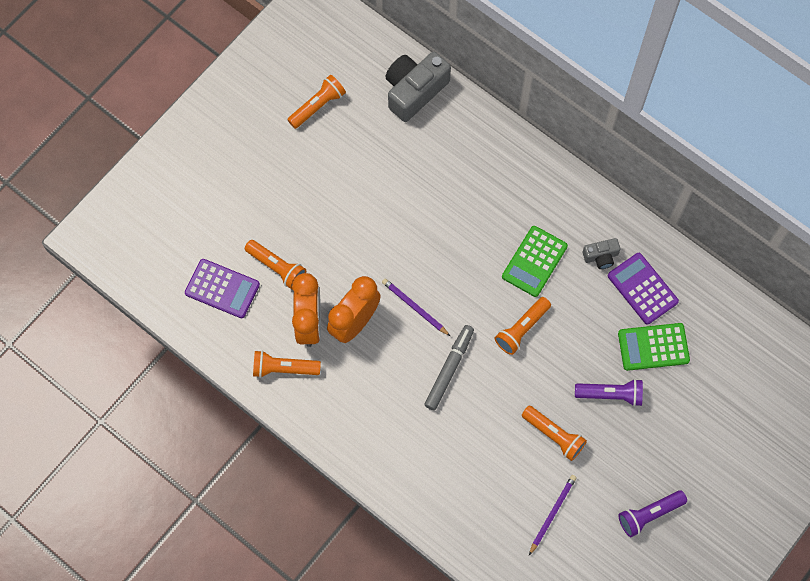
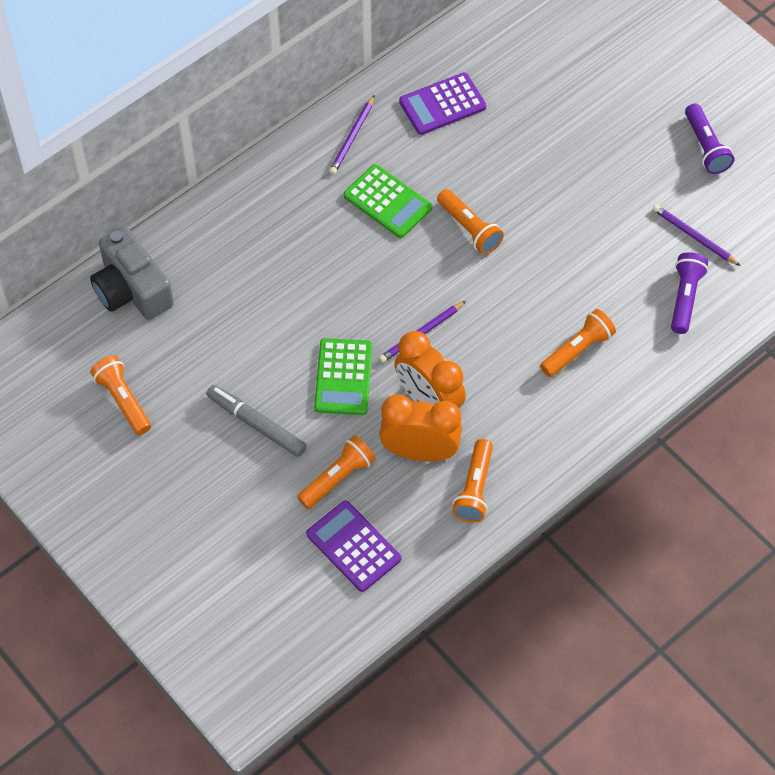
camera: 80 degrees left, 10 degrees down
purple calculator [185,259,260,318] -> purple calculator turned 75 degrees counterclockwise [306,500,401,592]
grey marker [424,325,474,411] -> grey marker moved to [206,385,307,457]
orange flashlight [522,406,587,461] -> orange flashlight moved to [540,309,616,377]
purple flashlight [575,379,643,407] -> purple flashlight moved to [671,252,708,334]
grey camera [582,238,621,269] -> none
green calculator [618,323,690,371] -> green calculator moved to [314,338,372,415]
none -> purple pencil [329,95,375,174]

